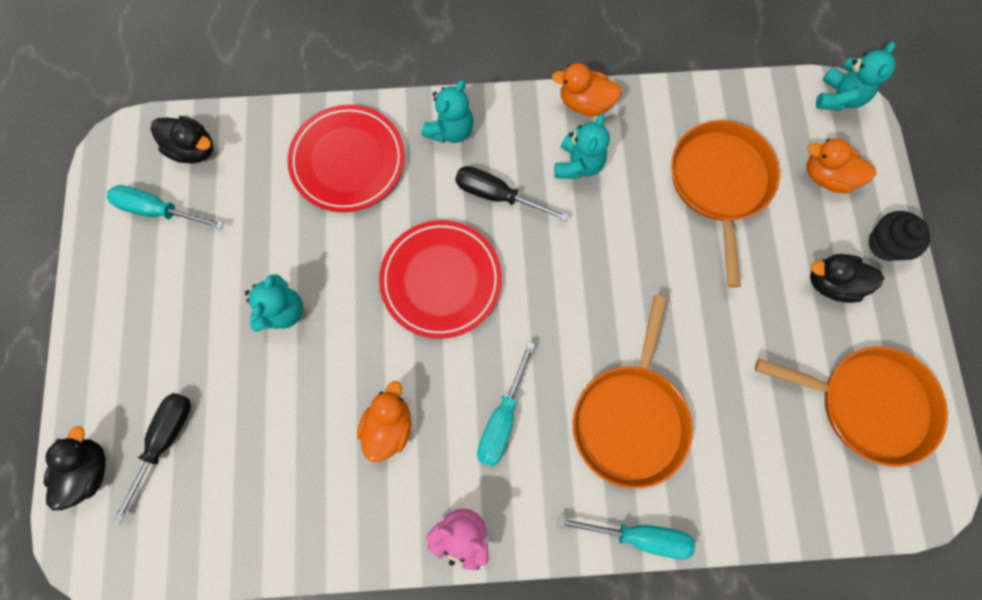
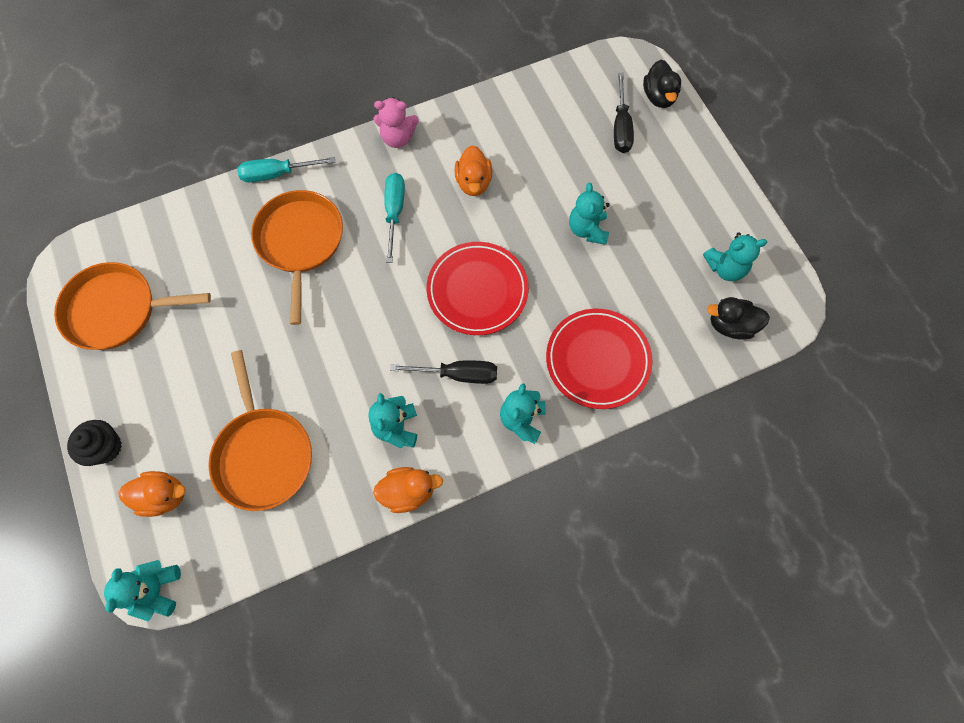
camera: 160 degrees right, 5 degrees down
turquoise screwdriver [107,185,224,229] -> turquoise teddy bear [703,232,768,281]
black duck [810,254,884,303] -> none

